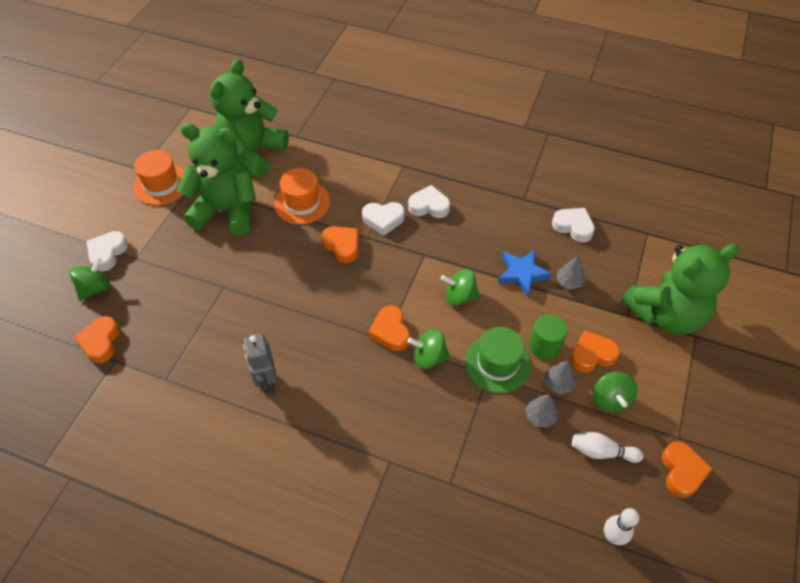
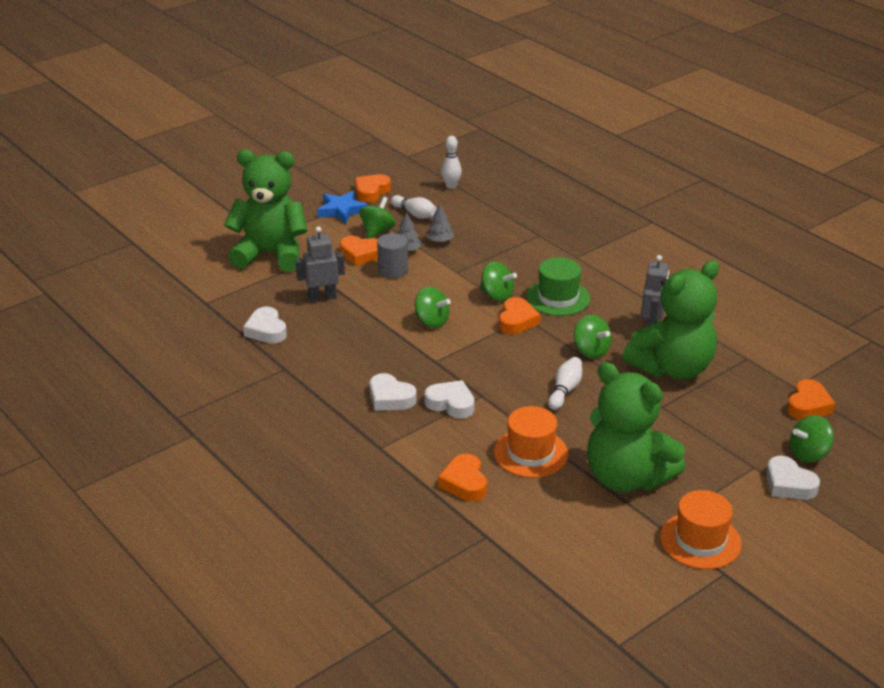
camera: 150 degrees left, 20 degrees down
white heart [86,231,128,272] -> white heart turned 90 degrees clockwise [766,456,820,500]
green teddy bear [210,59,289,178] -> green teddy bear moved to [622,261,719,380]
orange heart [321,226,359,263] -> orange heart moved to [438,454,487,501]
green hat [465,327,531,393] -> green hat moved to [526,257,590,316]
blue star [498,250,552,297] -> blue star moved to [317,191,368,224]
green cylinder [529,314,567,360] -> grey cylinder [377,233,408,278]
grey tree [557,255,586,289] -> grey robot [296,226,345,302]
none -> white bowling pin [548,357,582,410]
none -> green spinning top [574,315,612,358]

